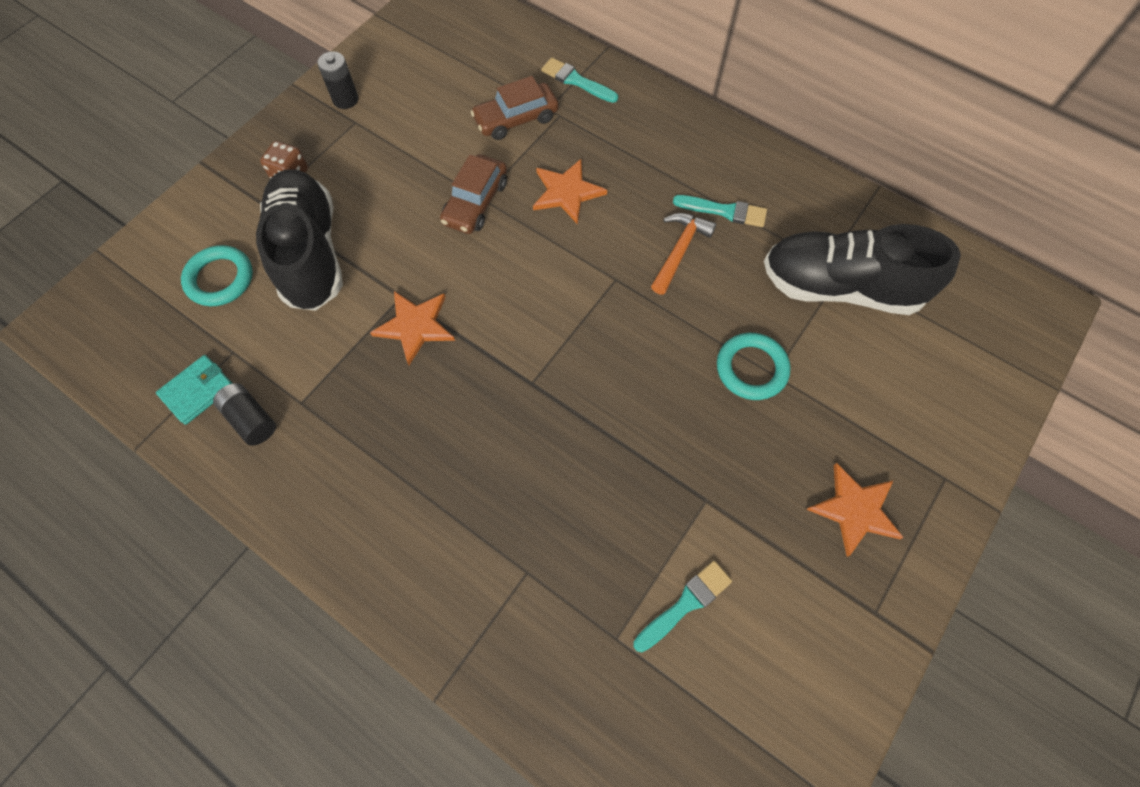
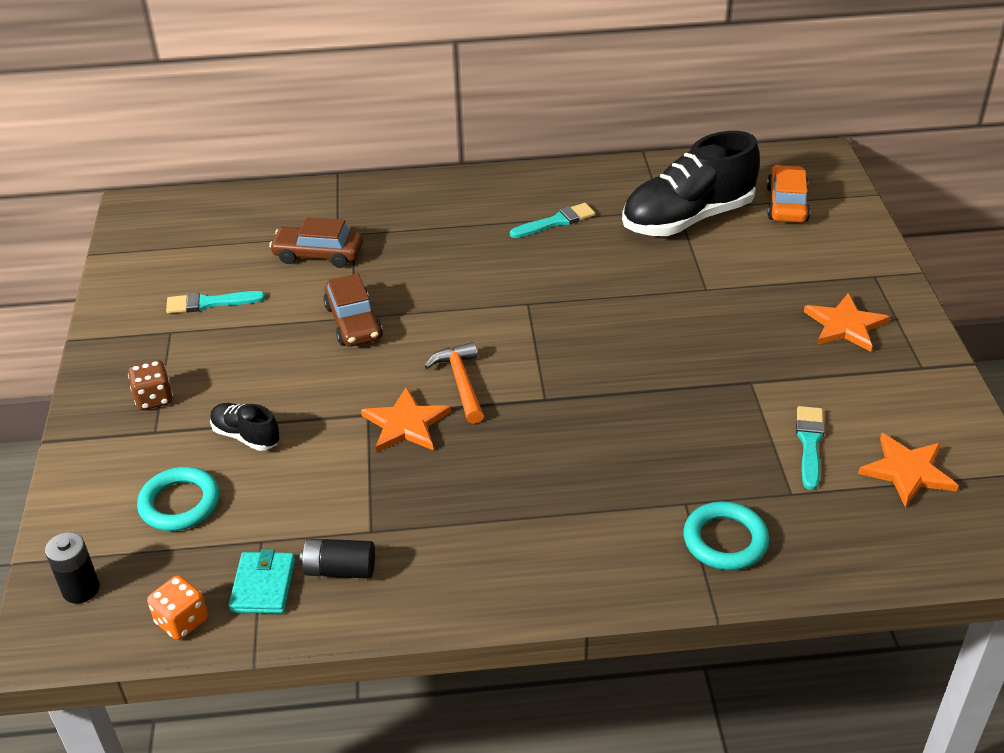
camera: 40 degrees left, 25 degrees down
black shoe [256,169,343,311] -> black shoe [210,403,280,451], size x0.46
black battery [317,51,358,109] -> black battery moved to [45,532,100,603]
brown car [471,76,559,140] -> brown car turned 75 degrees clockwise [269,217,363,268]
orange star [533,159,607,224] -> orange star moved to [858,433,959,507]
turquoise brush [541,58,618,103] -> turquoise brush moved to [166,291,265,313]
orange hammer [651,213,716,294] -> orange hammer moved to [424,342,484,424]
turquoise ring [717,333,791,400] -> turquoise ring moved to [683,501,769,570]
none -> orange dice [147,575,208,640]
none -> orange car [767,165,810,223]

